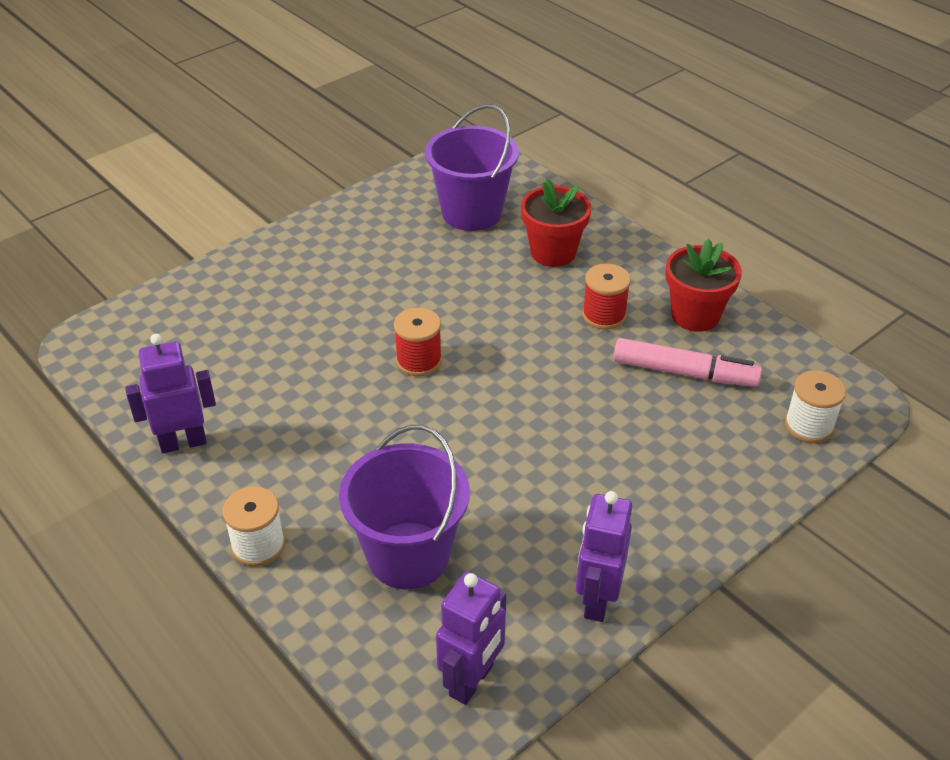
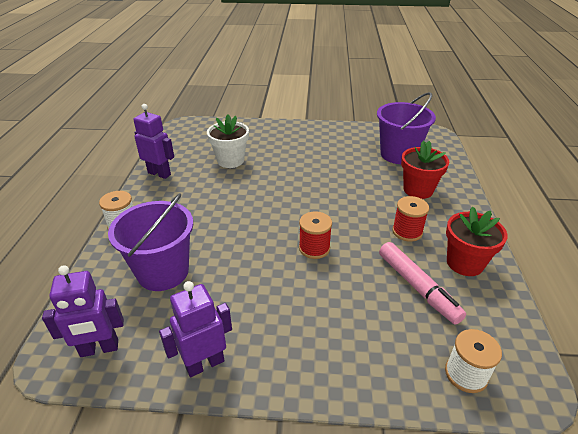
camera: 45 degrees right, 5 degrees down
red spool [394,307,442,376] -> red spool moved to [299,211,332,259]
none -> white flower pot [207,114,249,168]

